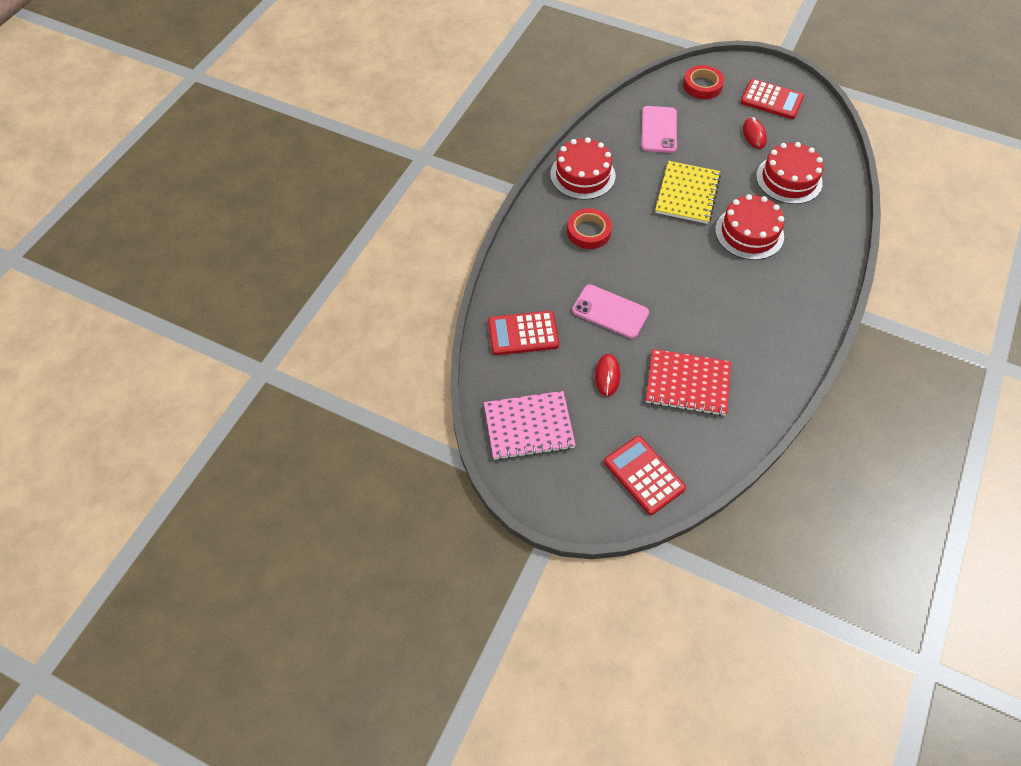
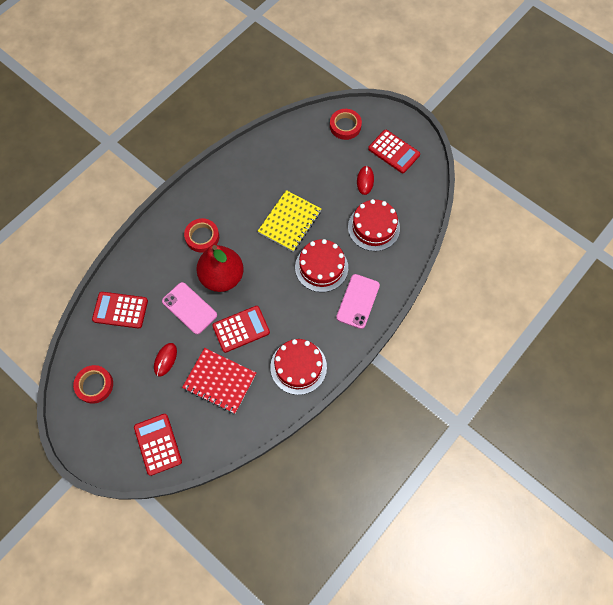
camera: 15 degrees right, 10 degrees up
pink notebook [484,391,576,460] -> red tape [73,365,113,404]
red cake [550,138,615,200] -> red cake moved to [270,339,327,395]
pink phone [641,106,677,153] -> pink phone moved to [336,274,380,329]
none -> red pear [196,245,244,292]
none -> red calculator [212,306,270,353]

